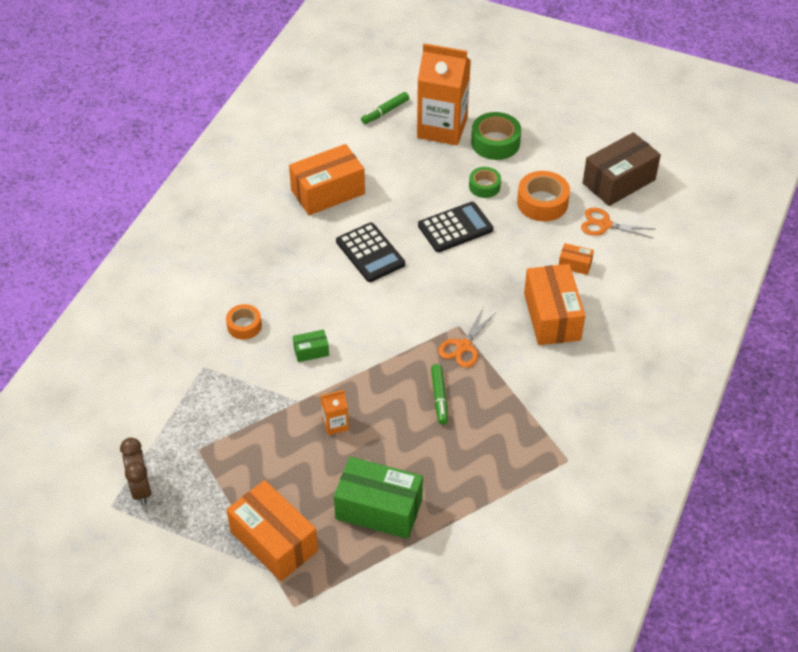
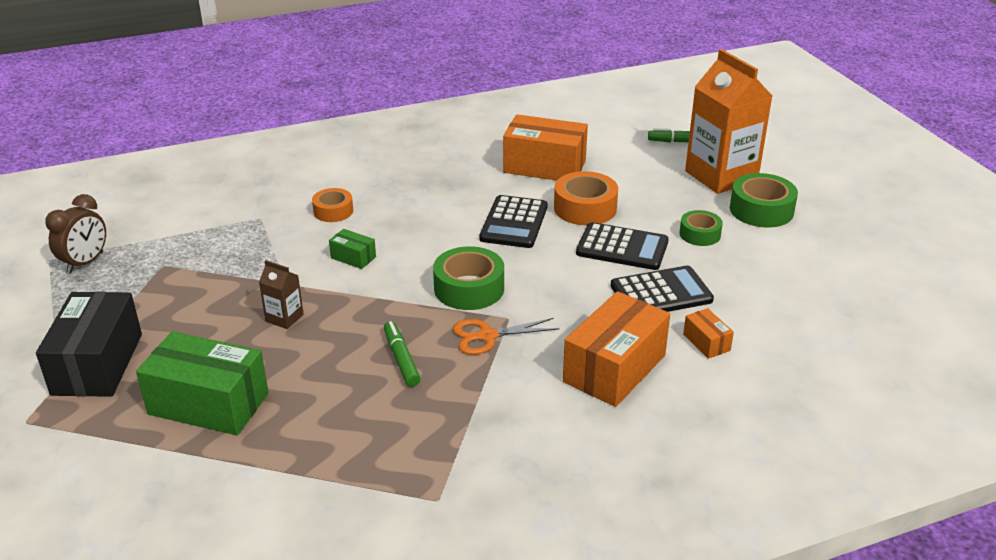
camera: 45 degrees right, 15 degrees down
orange box [226,480,318,581] -> black box [36,291,142,397]
orange carton [320,390,349,435] -> brown carton [259,260,304,329]
green box [334,457,423,539] -> green box turned 45 degrees counterclockwise [136,331,269,435]
green marker [431,364,448,425] -> green marker turned 120 degrees clockwise [384,321,421,387]
orange tape [517,171,570,221] -> orange tape moved to [554,171,618,225]
orange scissors [581,208,654,238] -> none
brown box [583,132,661,206] -> none
none -> green tape [433,246,504,310]
none -> black calculator [611,265,714,312]

